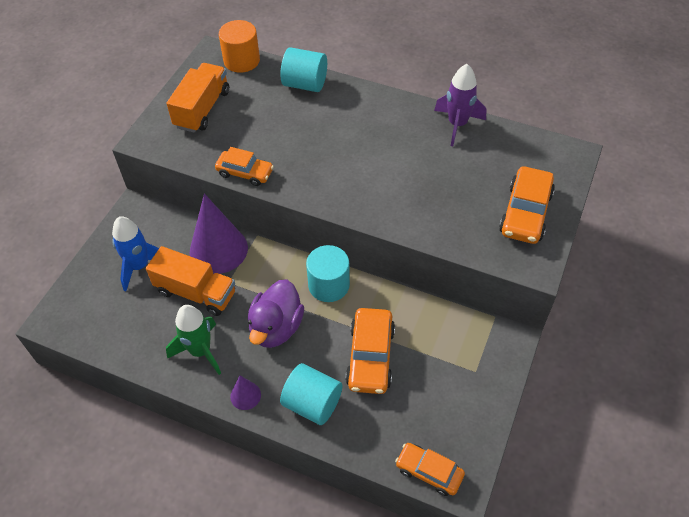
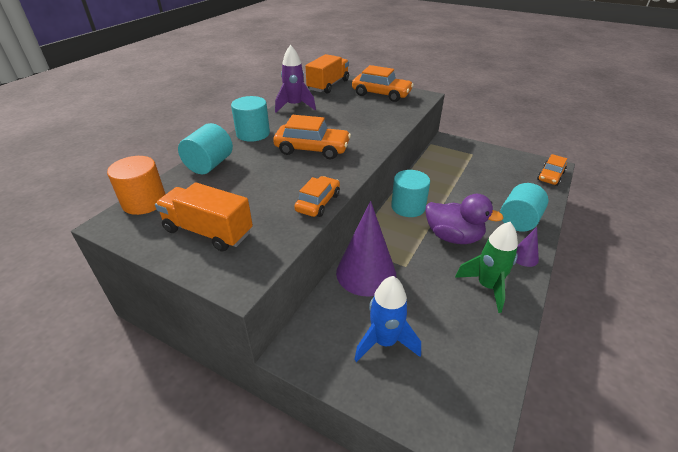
camera: 85 degrees left, 15 degrees down
orange truck [146,246,235,316] -> orange truck moved to [305,54,349,94]
orange car [345,308,395,394] -> orange car moved to [273,115,351,159]
none -> turquoise cylinder [231,96,270,142]

